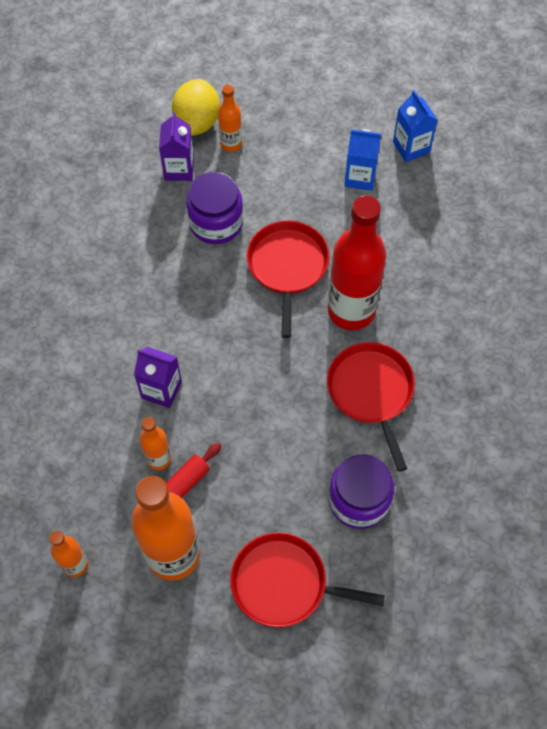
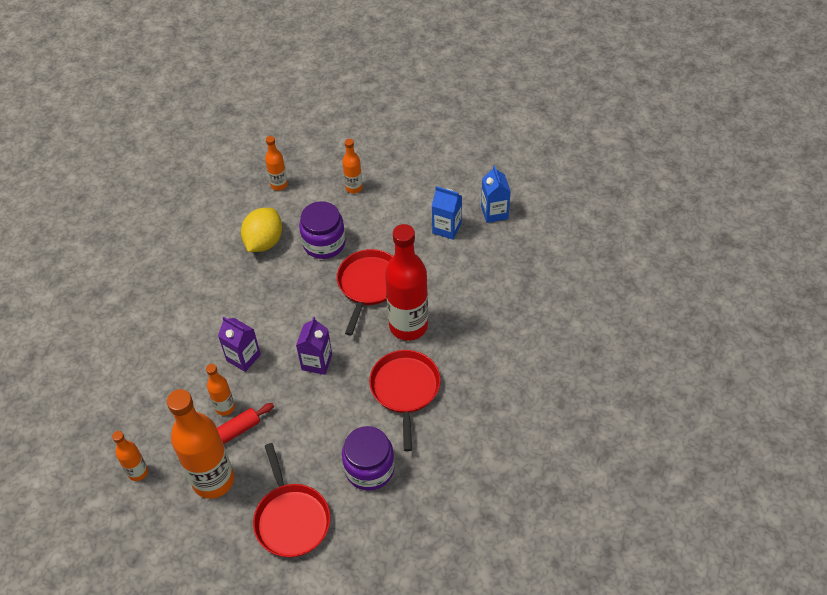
camera: 15 degrees right, 10 degrees down
purple carton [159,112,194,181] -> purple carton moved to [296,317,332,375]
yellow lemon [172,79,220,136] -> yellow lemon moved to [241,208,282,252]
red pan [230,532,385,628] -> red pan turned 135 degrees counterclockwise [253,443,330,557]
none -> orange bottle [265,136,288,191]

